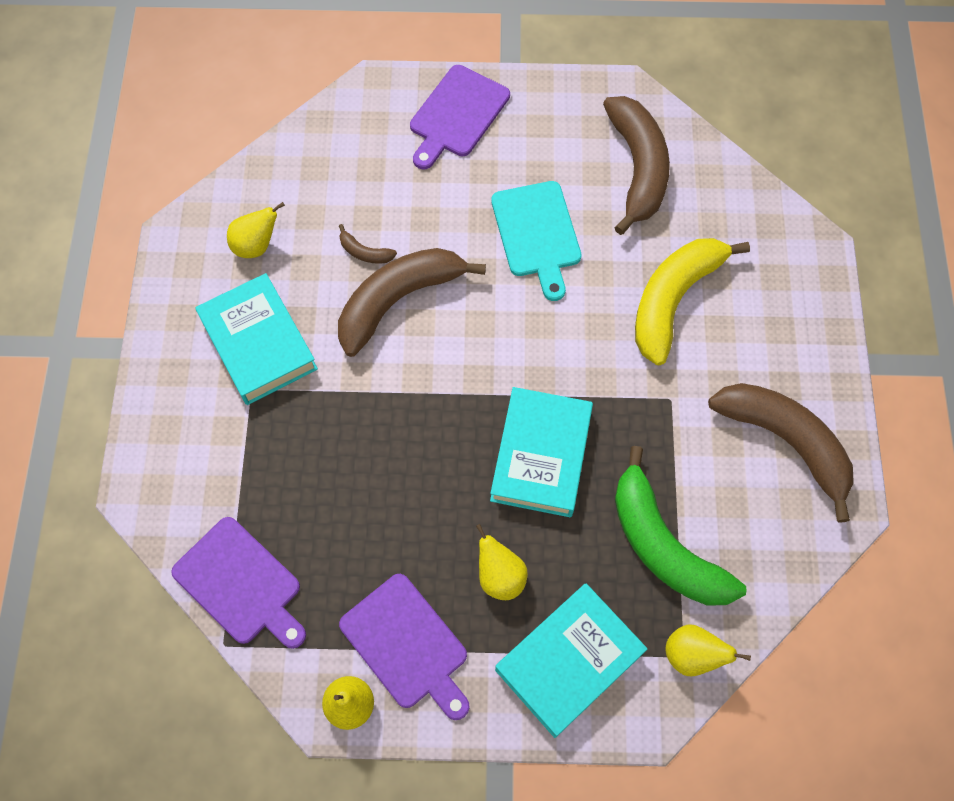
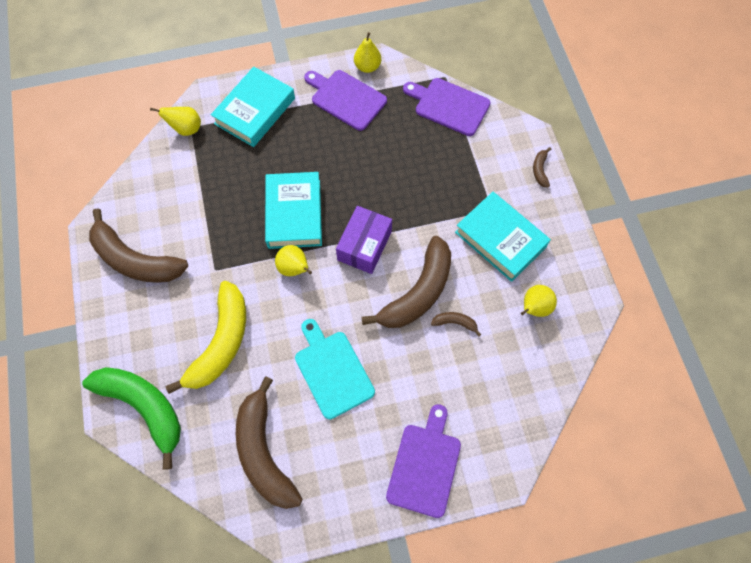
camera: 165 degrees right, 0 degrees up
yellow pear [476,524,528,600] -> yellow pear moved to [275,245,312,276]
green banana [615,446,747,606] -> green banana moved to [82,367,181,470]
none -> purple box [336,206,392,274]
none -> brown banana [533,147,551,187]

